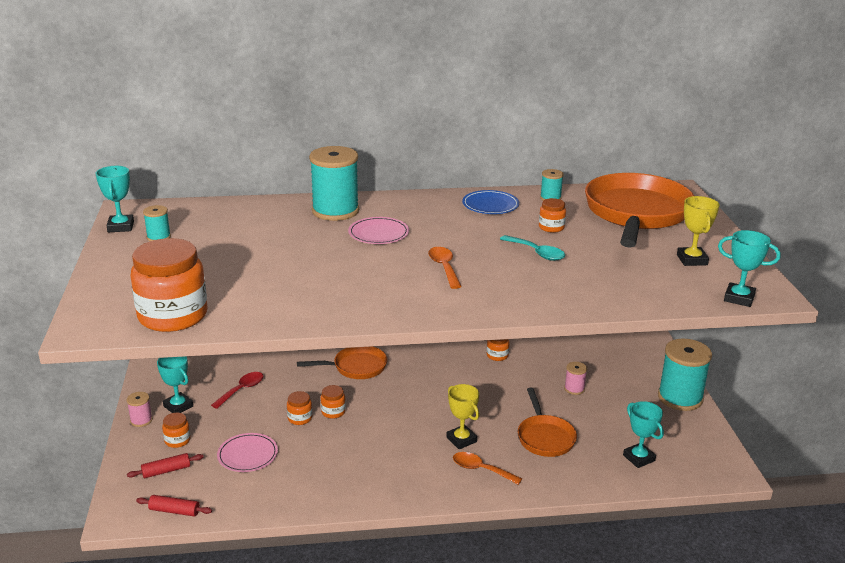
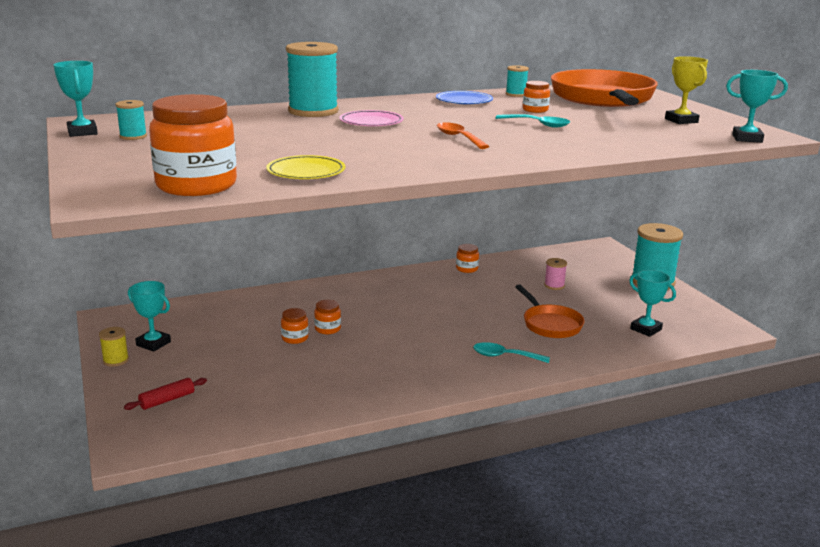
camera: 15 degrees left, 5 degrees down
pink spool [127,392,153,427] -> yellow spool [99,327,129,367]
red rolling pin [136,495,212,517] -> none
orange jar [162,413,190,448] -> none
red spoon [211,372,263,409] -> none
pink plate [217,433,278,472] -> none
orange pan [297,346,387,379] -> none
yellow trophy [446,384,479,449] -> none
orange spoon [453,452,522,485] -> turquoise spoon [473,342,550,363]
none -> yellow plate [266,155,346,179]

